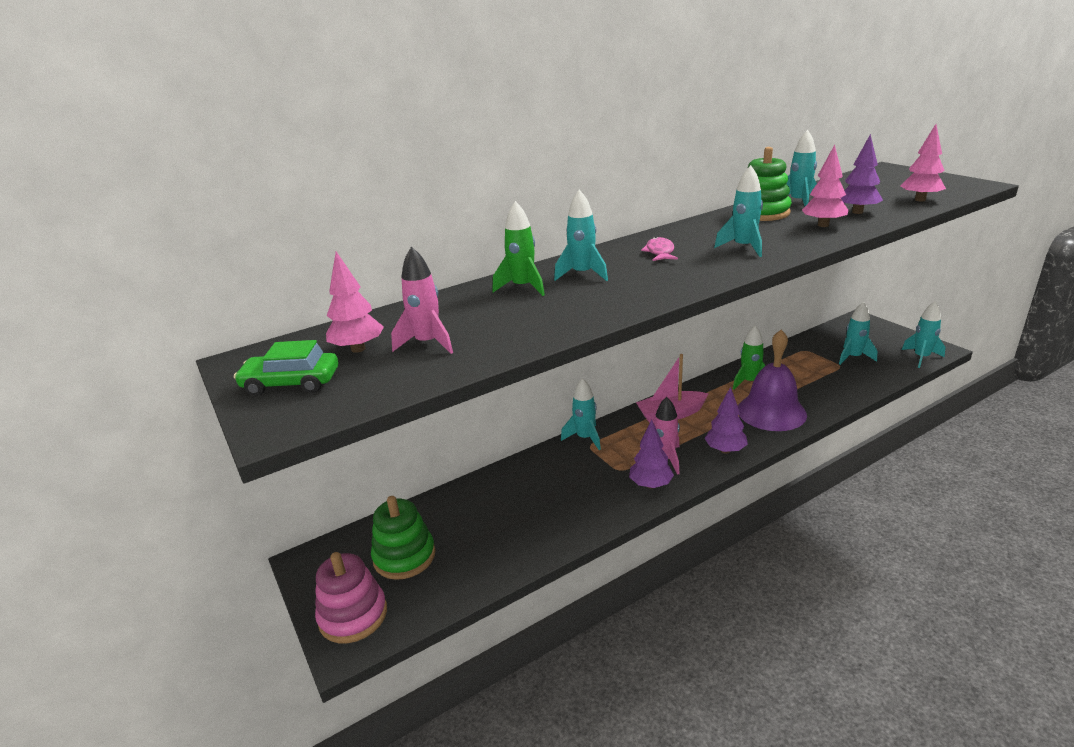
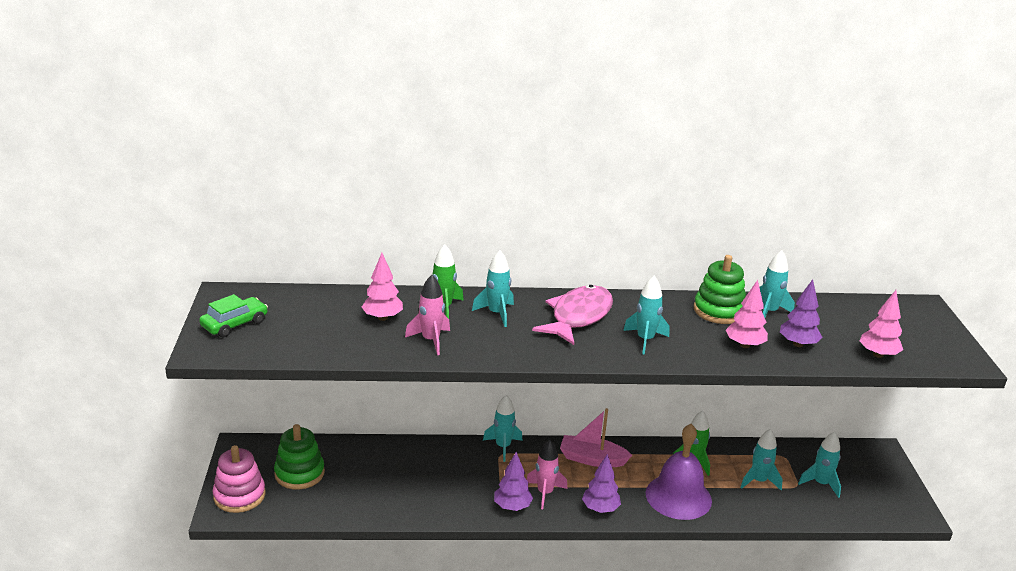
camera: 25 degrees right, 0 degrees up
green car [234,340,338,396] -> green car turned 105 degrees clockwise [199,294,268,337]
pink tree [326,252,384,353] -> pink tree moved to [362,253,403,321]
pink rocket [391,247,453,354] -> pink rocket moved to [405,275,450,355]
pink fish [641,237,678,261] -> pink fish [532,285,613,345], size x2.11
turquoise rocket [902,301,946,368] -> turquoise rocket moved to [740,429,782,490]

